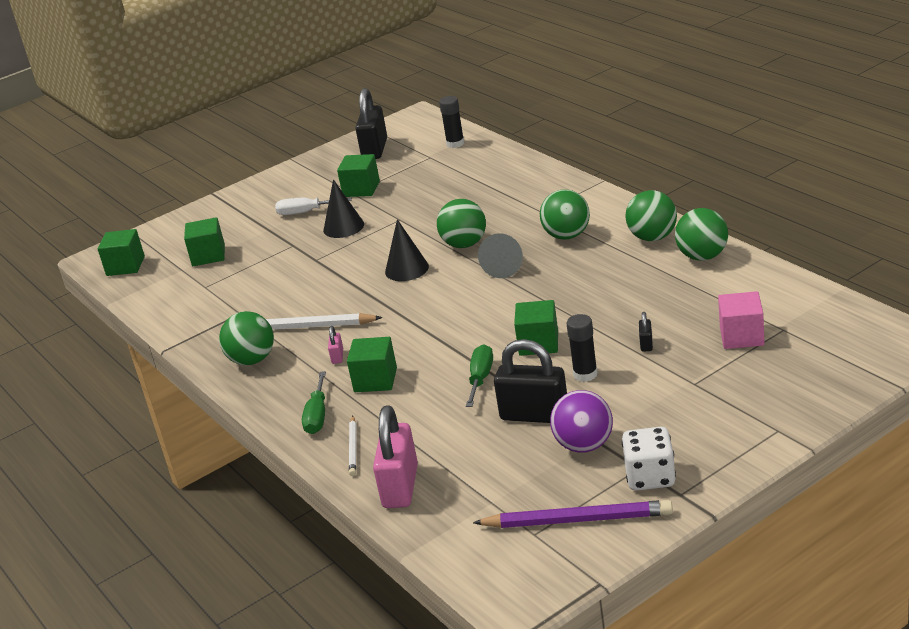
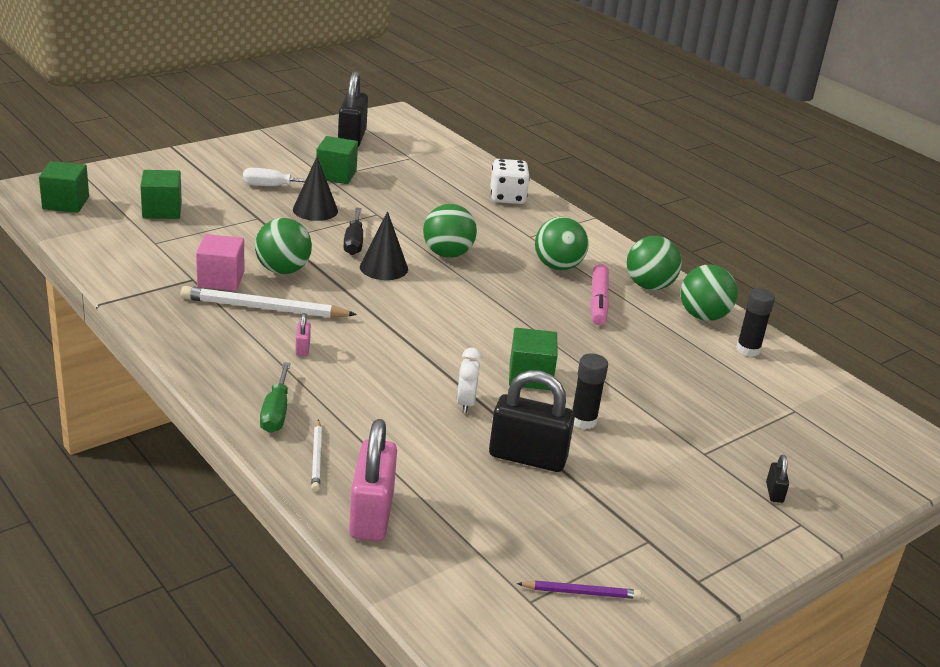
camera: 10 degrees left, 0 degrees up
green ball [219,311,274,365] -> green ball moved to [255,218,312,274]
green cube [347,337,397,392] -> none
black glue stick [439,96,464,148] -> black glue stick moved to [736,288,775,357]
green screwdriver [466,344,493,407] -> white clock [457,348,482,413]
purple pencil [473,500,673,528] -> purple pencil [517,581,641,599], size x0.53
grey cone [478,233,523,278] -> none
purple ball [550,390,613,453] -> none
white dice [622,427,676,491] -> white dice moved to [490,159,530,204]
black padlock [639,312,653,352] -> black padlock moved to [766,455,789,503]
pink cube [718,291,765,349] -> pink cube moved to [196,234,244,291]
none -> black screwdriver [343,208,363,255]
none -> pink marker [591,264,609,325]

